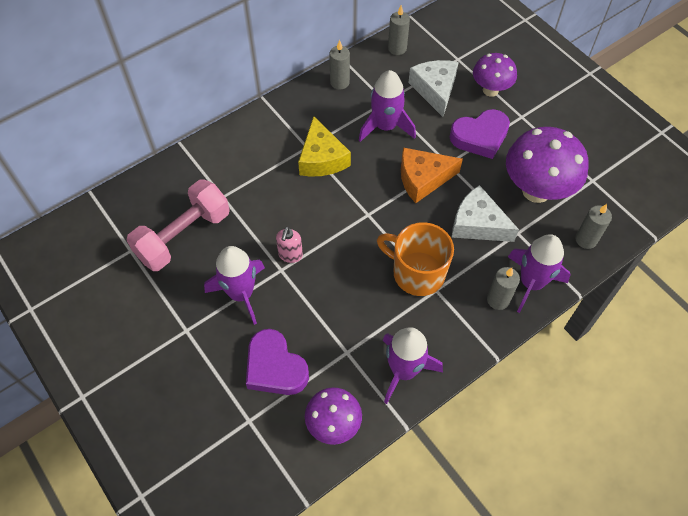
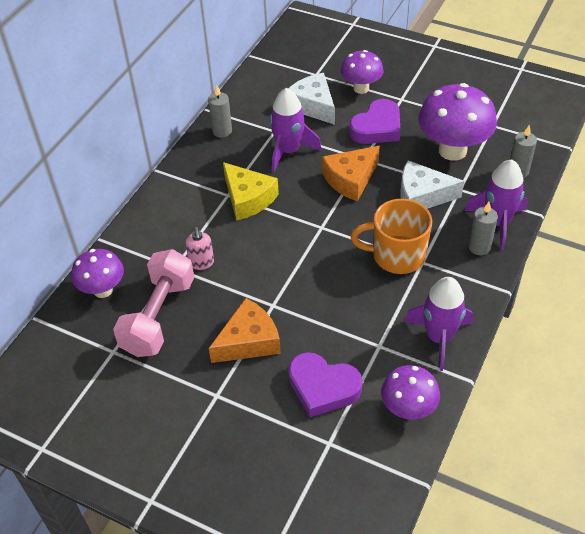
camera: 25 degrees left, 10 degrees down
purple rocket [204,246,265,325] -> orange cheese [209,298,281,363]
pink soap dispenser [276,227,303,263] -> pink soap dispenser moved to [185,227,214,270]
grey candle [388,5,410,55] -> none
none -> purple mushroom [72,249,124,298]

